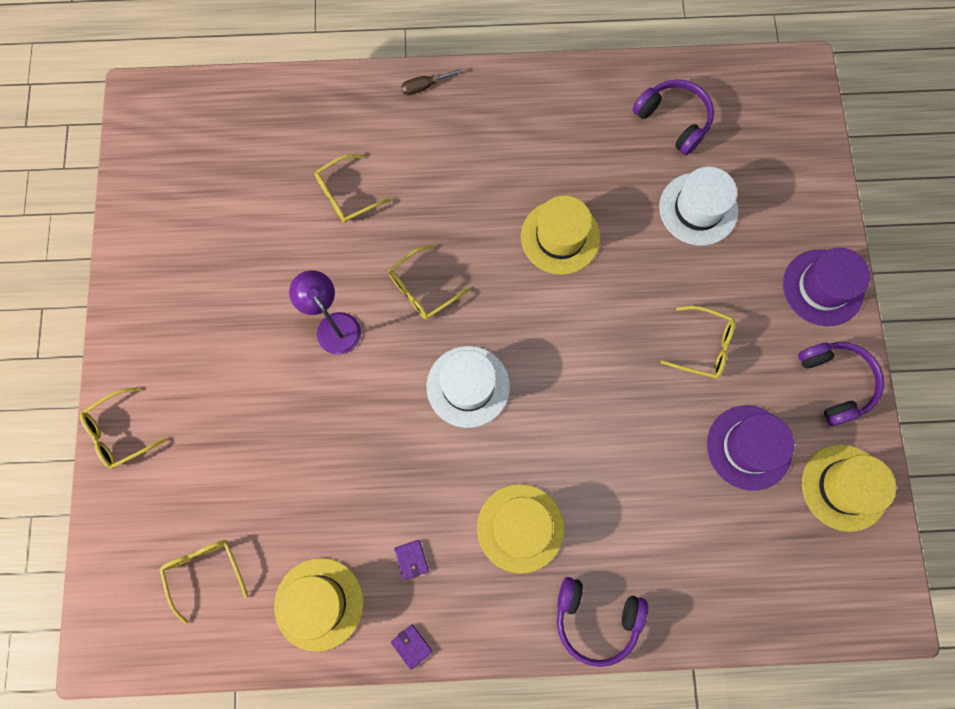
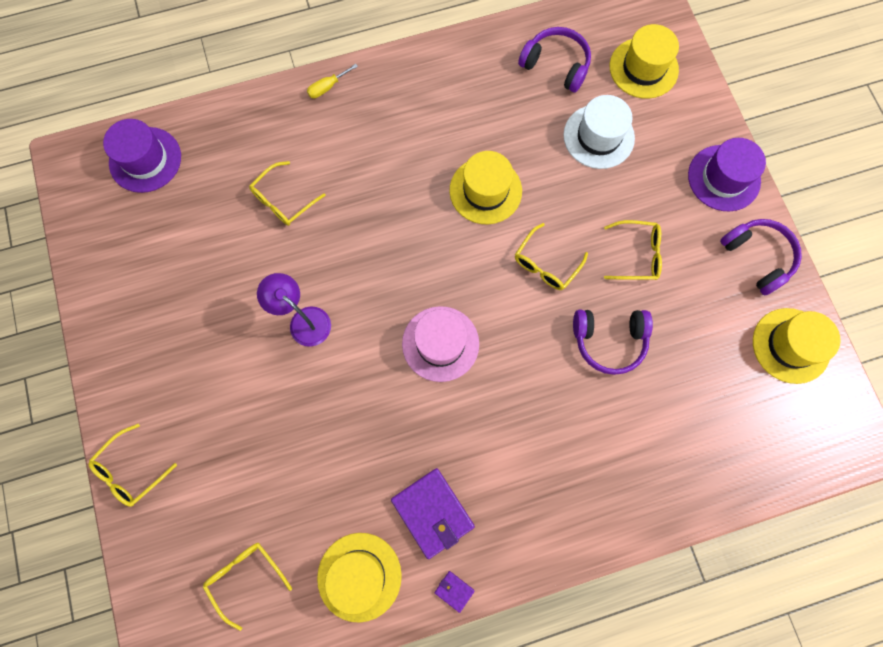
camera: 15 degrees left, 0 degrees up
yellow glasses [389,246,469,320] -> yellow glasses moved to [515,223,588,290]
purple wallet [394,540,429,580] -> purple wallet [391,468,475,559], size x2.24
brown screwdriver [401,69,461,95] -> yellow screwdriver [307,64,358,98]
white hat [427,346,510,428] -> pink hat [402,306,479,382]
yellow hat [477,484,564,574] -> yellow hat moved to [610,24,679,99]
purple headphones [557,577,648,667] -> purple headphones moved to [573,310,653,375]
purple hat [707,406,794,491] -> purple hat moved to [103,119,181,193]

